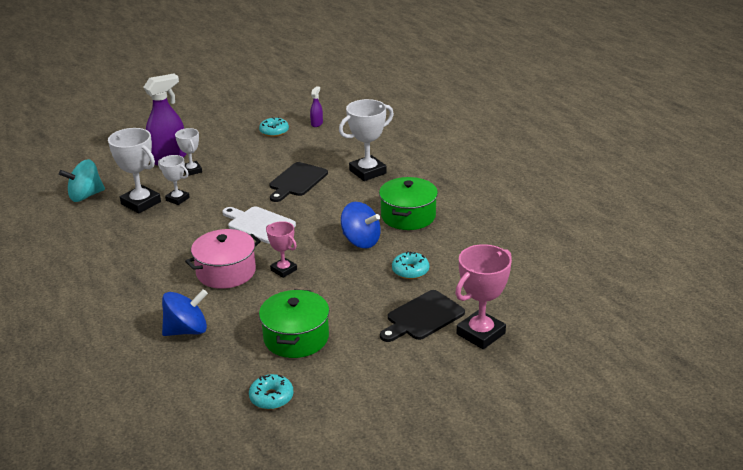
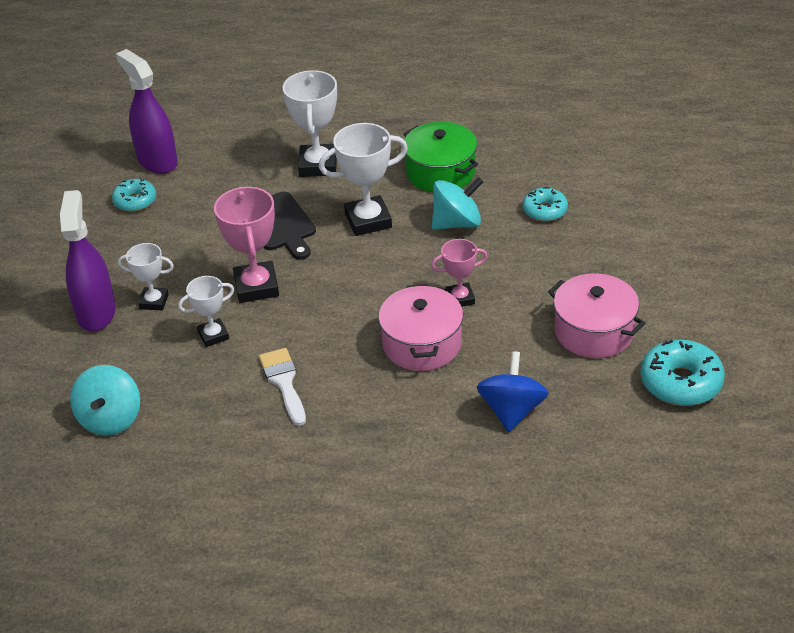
camera: 55 degrees left, 10 degrees up
white trophy [108,128,161,213] -> white trophy moved to [319,123,408,236]
white cutting board [222,207,296,244] -> none
turquoise donut [249,374,293,410] -> turquoise donut [640,340,725,406], size x1.59
green pot [259,289,329,358] -> pink pot [548,273,645,358]
purple spray bottle [310,86,323,127] -> purple spray bottle [116,49,178,174], size x2.18
blue spinning top [341,202,381,248] -> turquoise spinning top [432,177,483,230]
black cutting board [380,290,465,342] -> none
pink trophy [455,244,512,349] -> pink trophy moved to [214,186,279,303]
none -> white brush [259,348,306,426]

